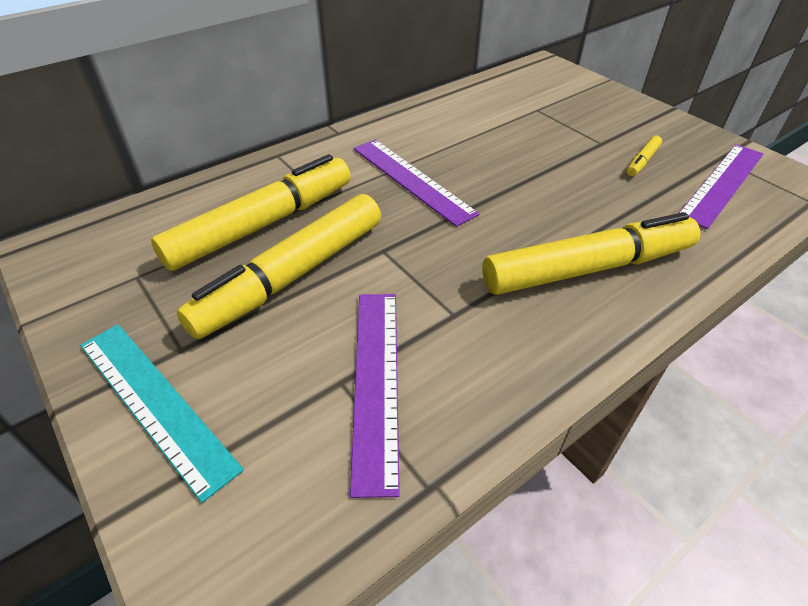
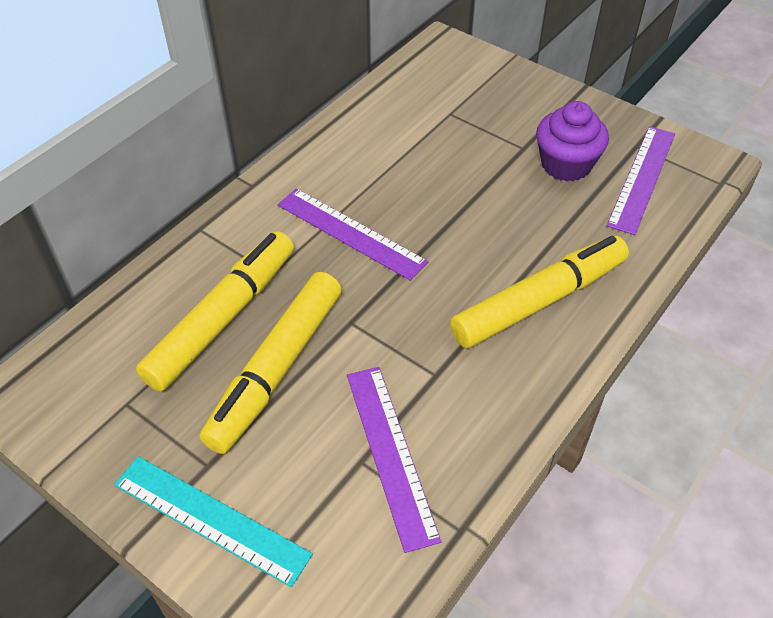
camera: 15 degrees left, 5 degrees up
yellow marker [627,135,662,176] -> purple cupcake [536,101,609,181]

